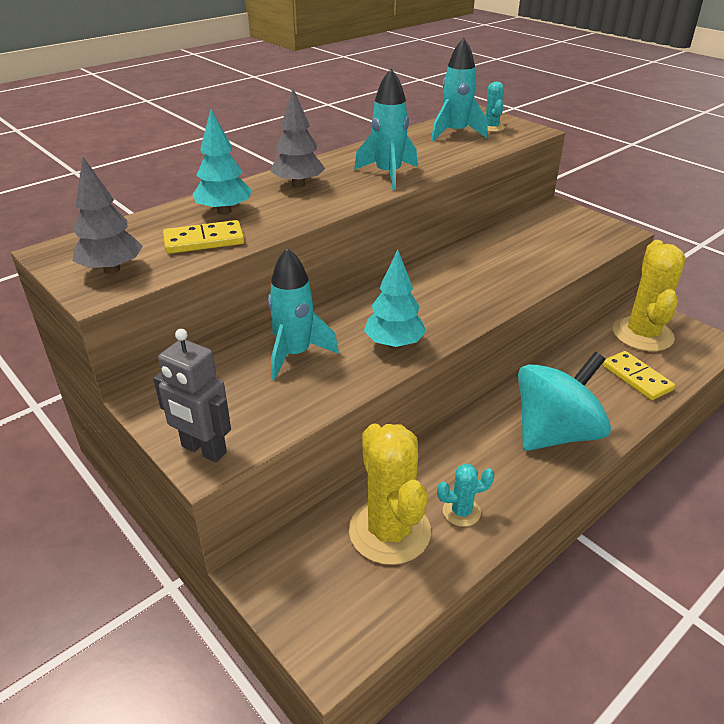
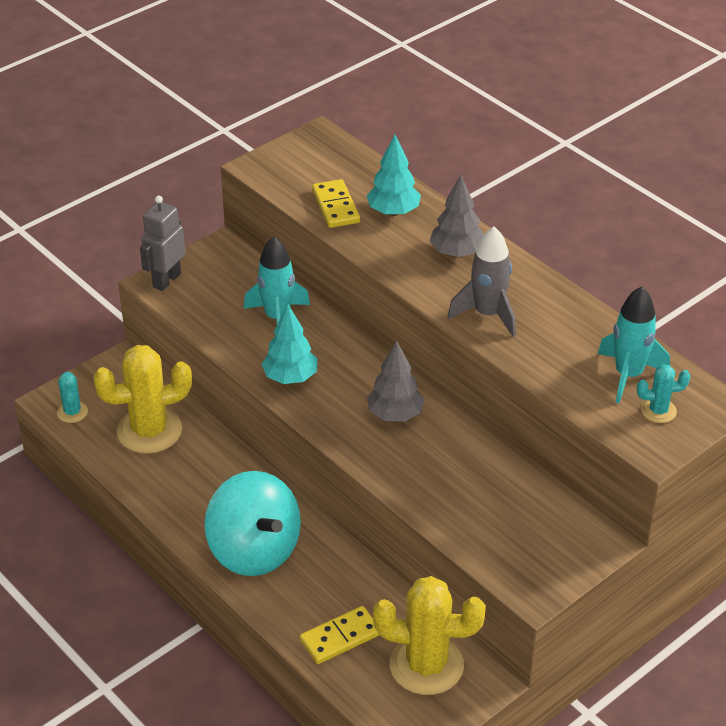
camera: 90 degrees right, 5 degrees up
grey tree [73,157,143,274] -> grey tree moved to [367,340,425,422]
turquoise rocket [354,69,417,190] -> grey rocket [448,226,516,337]
turquoise cactus [437,464,495,527] -> turquoise cactus moved to [57,371,88,423]

